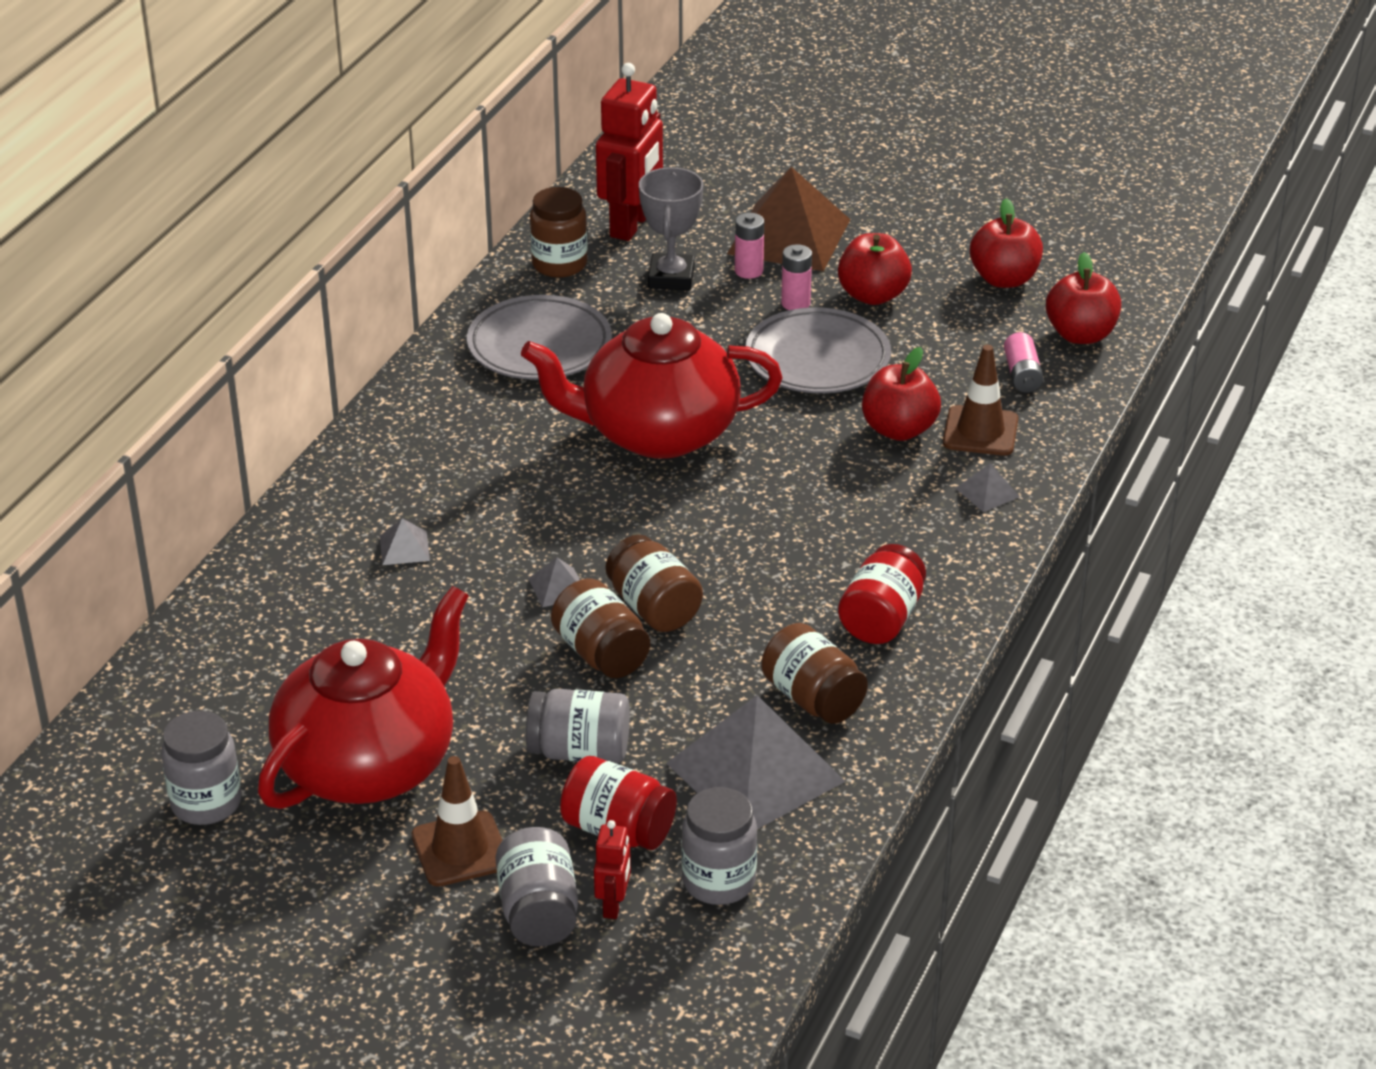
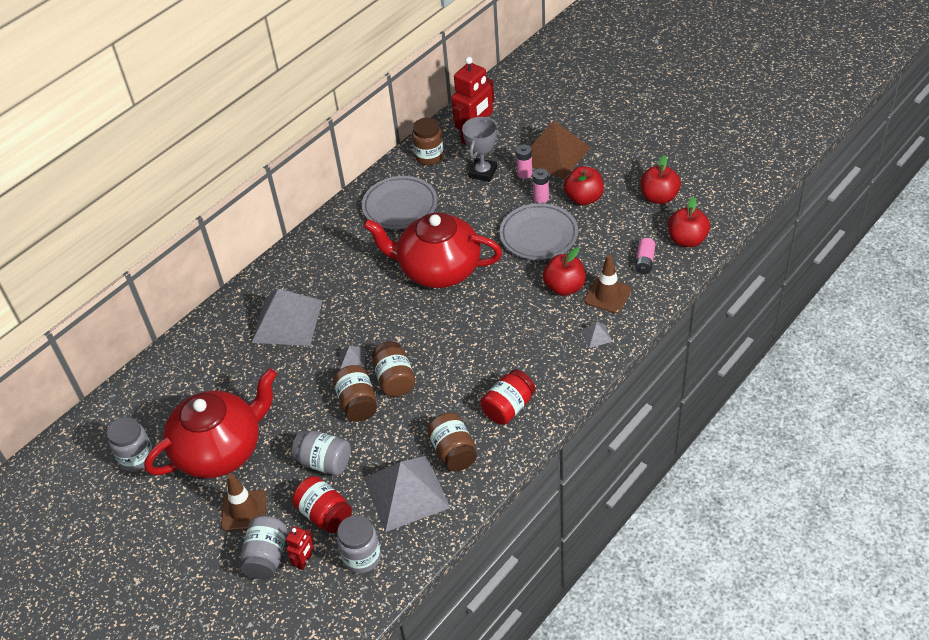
camera: 20 degrees right, 10 degrees up
grey pyramid [380,518,430,565] -> grey pyramid [251,289,323,346], size x2.46

